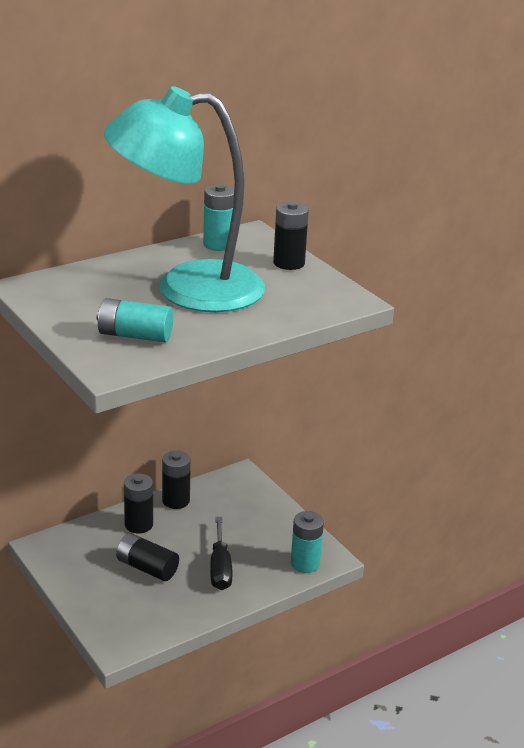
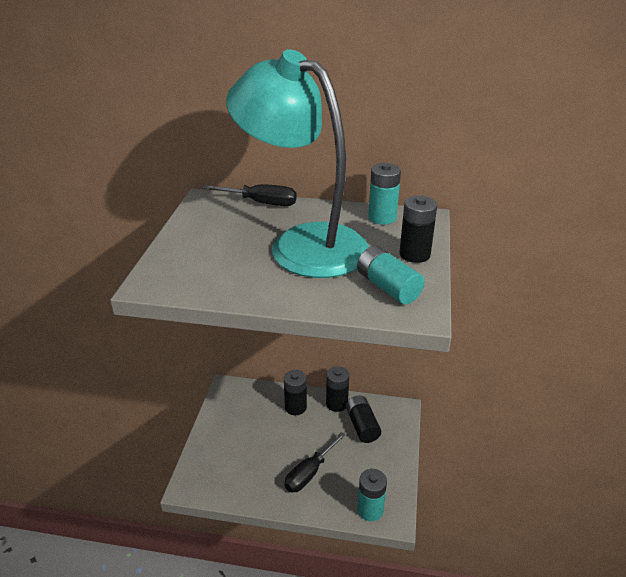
camera: 45 degrees right, 5 degrees up
turquoise battery [96,298,173,342] -> turquoise battery moved to [357,246,425,304]
black battery [116,533,179,581] -> black battery moved to [346,395,381,443]
none -> black screwdriver [203,184,297,206]

